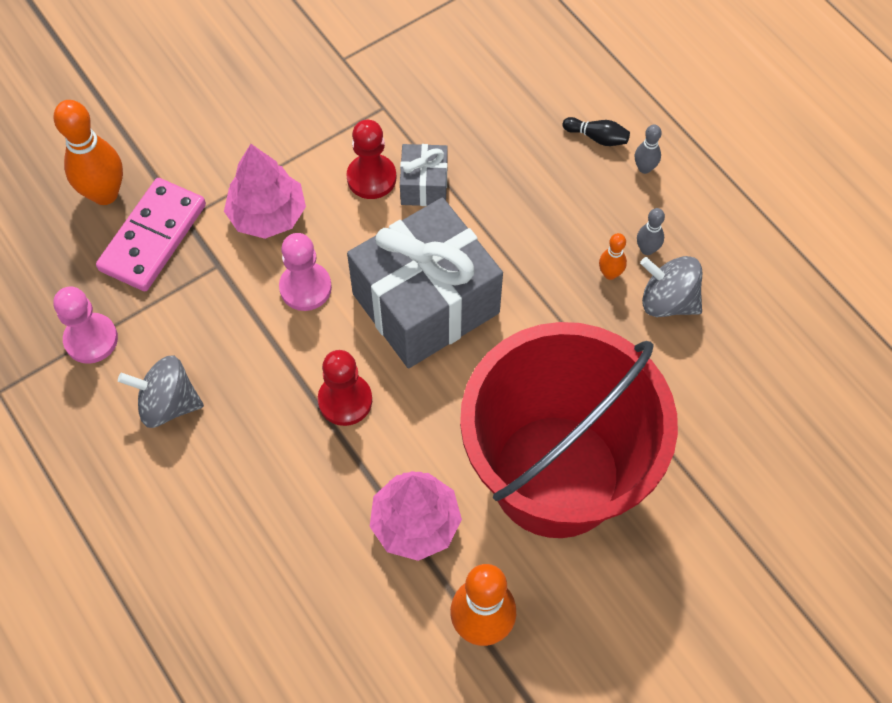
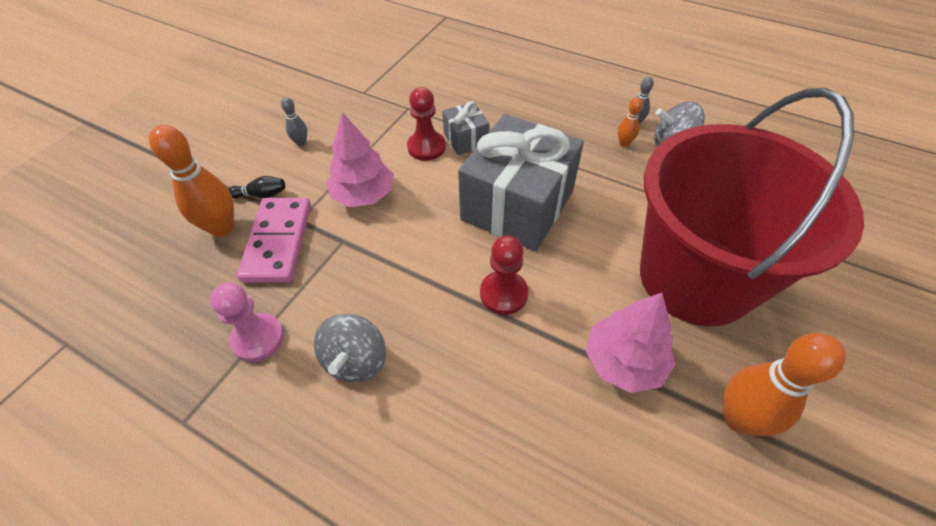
camera: 25 degrees left, 10 degrees down
grey spinning top [118,355,204,428] -> grey spinning top turned 60 degrees counterclockwise [314,314,386,383]
pink pawn [279,233,332,311] -> none
black bowling pin [563,117,630,146] -> black bowling pin moved to [229,176,285,199]
grey bowling pin [635,125,662,174] -> grey bowling pin moved to [281,97,307,146]

